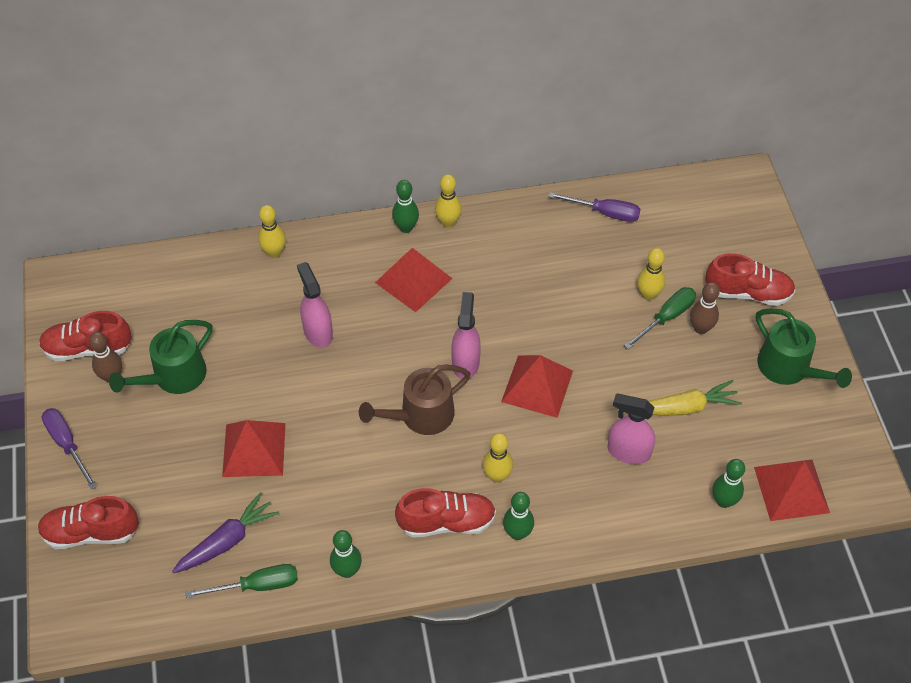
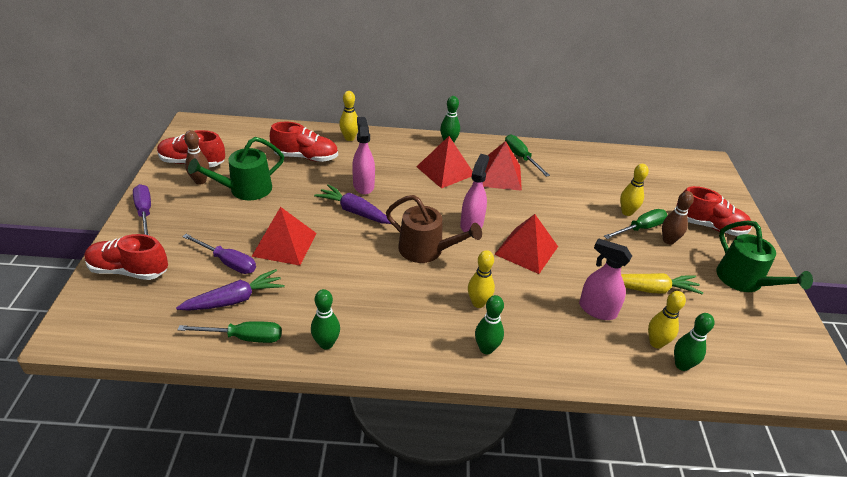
camera: 10 degrees right, 15 degrees down
brown watering can [359,364,471,435] -> brown watering can turned 135 degrees counterclockwise [386,195,482,263]
red shoe [395,488,496,538] -> red shoe moved to [270,121,338,162]
yellow bowling pin [435,174,462,228] -> yellow bowling pin moved to [648,291,686,349]
purple screwdriver [548,192,640,222] -> purple screwdriver moved to [182,234,256,274]
red pyramid [754,460,830,521] -> red pyramid moved to [483,141,522,191]
none -> purple carrot [314,184,391,224]
none -> green screwdriver [505,135,550,177]

